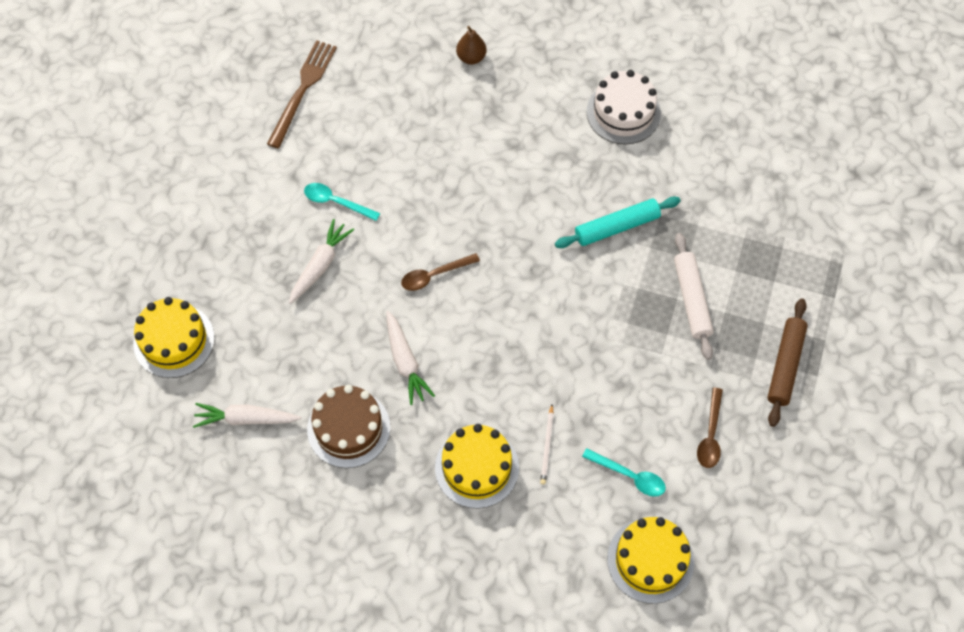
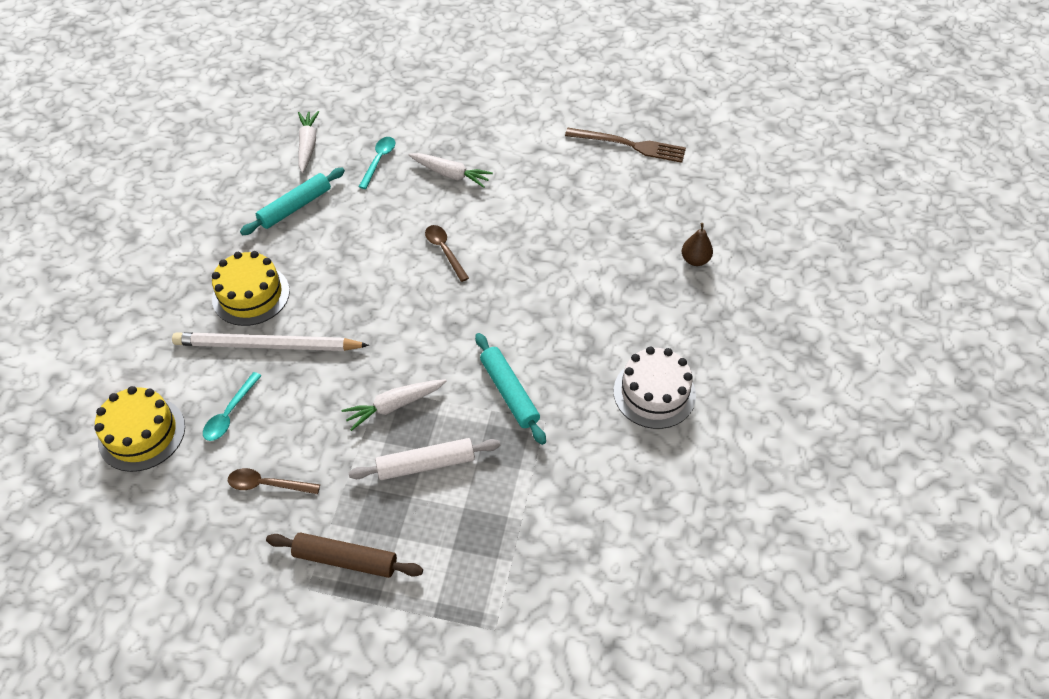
camera: 85 degrees right, 10 degrees down
yellow cake [133,297,215,378] -> none
turquoise spoon [304,183,380,221] -> turquoise spoon moved to [359,137,395,189]
brown cake [307,385,390,468] -> turquoise rolling pin [240,168,345,235]
white carrot [386,311,435,405] -> white carrot moved to [342,379,447,431]
white pencil [540,405,554,485] -> white pencil [172,332,369,351], size x2.42

